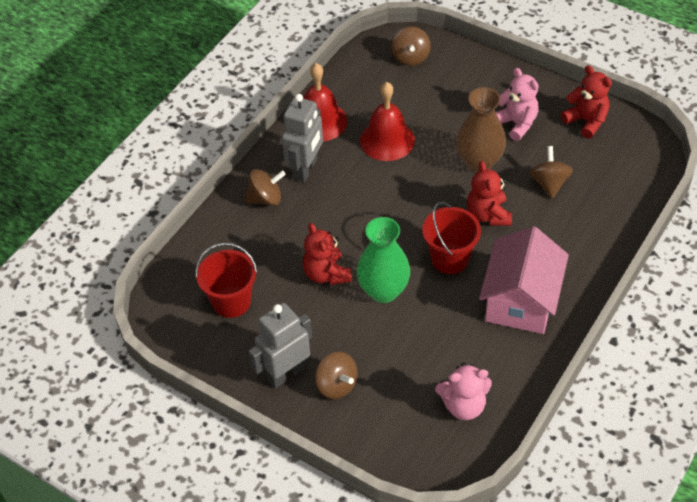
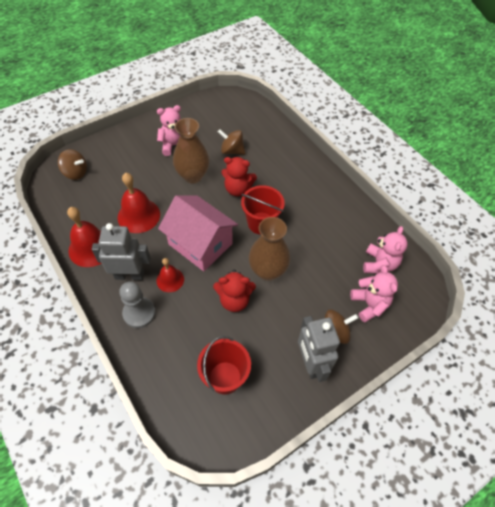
camera: 70 degrees left, 5 degrees up
brown spinning top [245,169,286,206] -> grey pawn [119,281,156,328]
grey robot [282,94,323,183] -> grey robot turned 45 degrees counterclockwise [92,223,151,280]
green vase [357,217,410,303] -> brown vase [249,217,290,281]
pink house [479,226,569,334] -> pink house moved to [158,195,238,271]
red teddy bear [561,65,612,139] -> none
none -> red bell [157,258,184,292]
none -> pink teddy bear [350,265,398,322]

